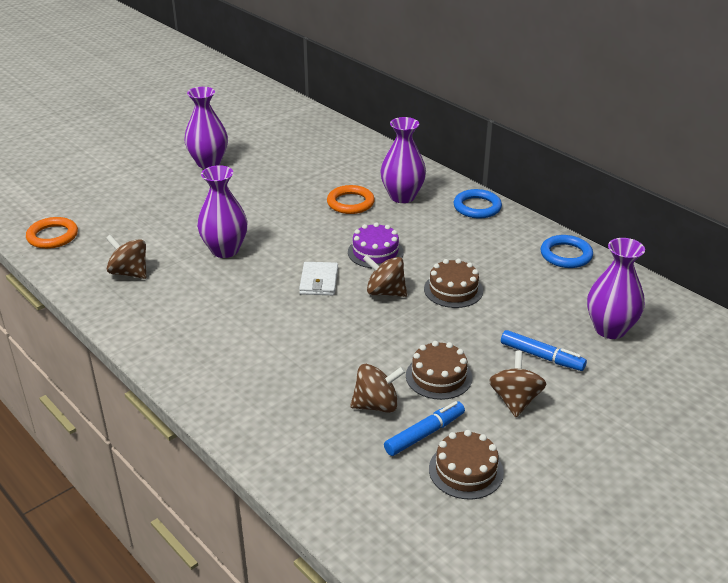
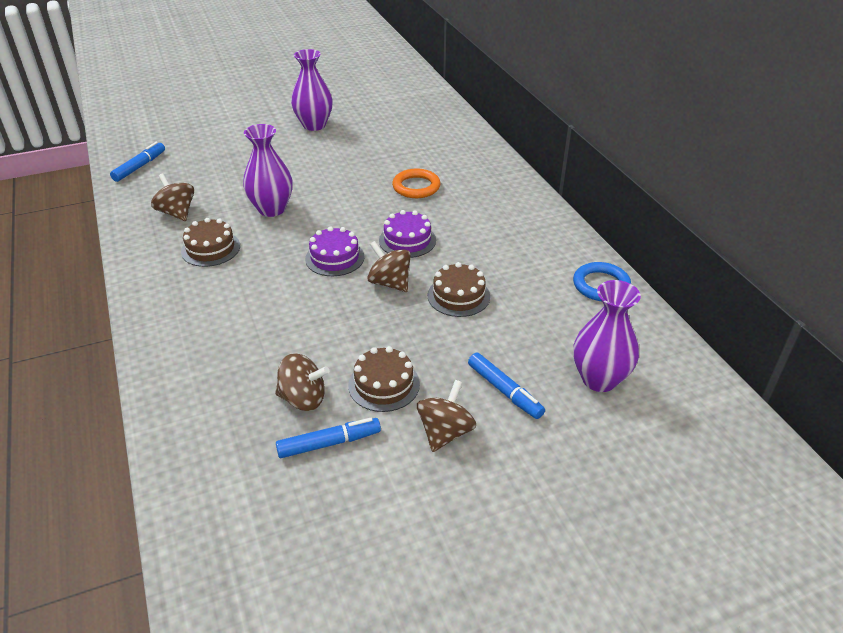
camera: 20 degrees right, 5 degrees up
orange ring [26,217,78,249] -> blue marker [110,142,165,182]
white wallet [299,262,338,295] -> purple cake [305,226,365,276]
purple vase [380,117,426,203] -> none
brown cake [429,430,504,499] -> brown cake moved to [181,218,240,267]
blue ring [454,189,502,218] -> none

